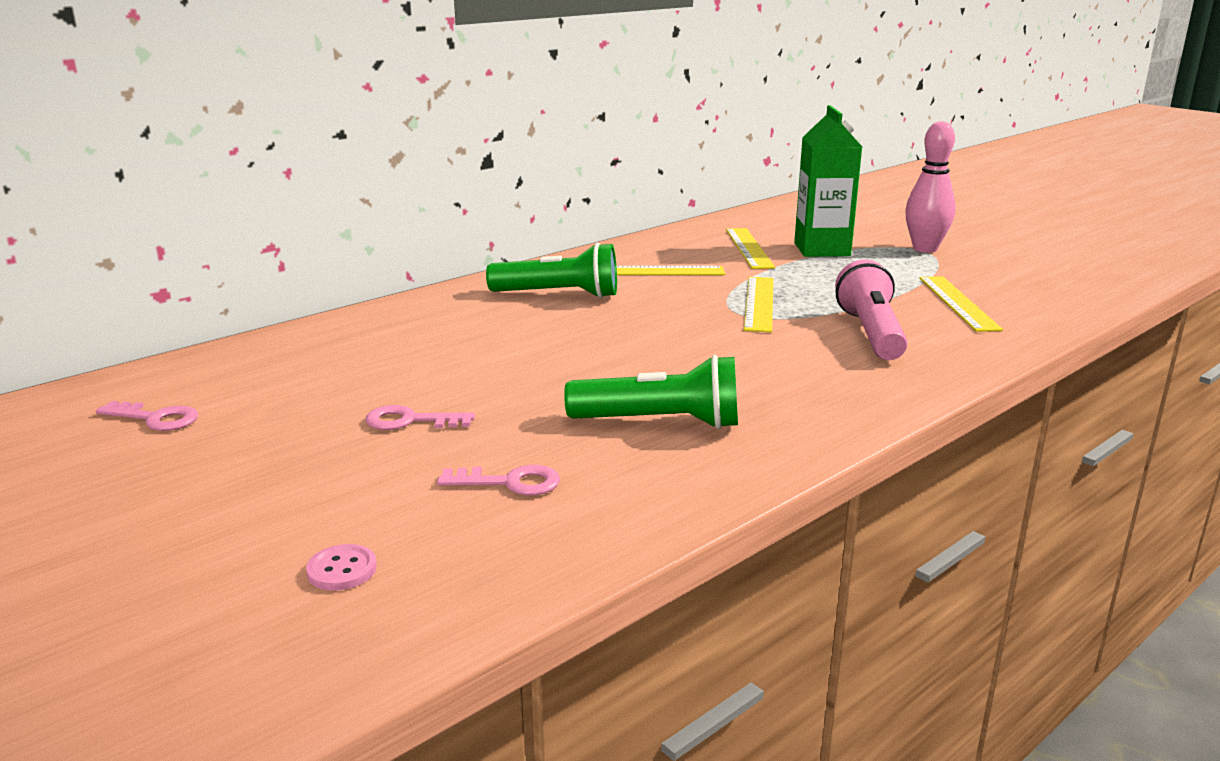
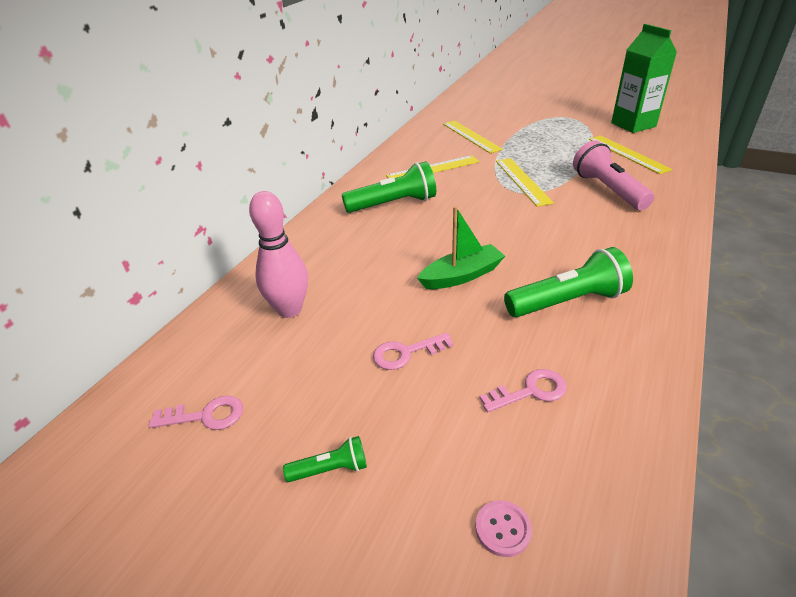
camera: 20 degrees left, 15 degrees up
green carton [794,105,862,257] -> green carton moved to [611,24,677,133]
pink bowling pin [905,121,956,253] -> pink bowling pin moved to [249,191,308,318]
none -> green flashlight [283,436,367,482]
none -> green boat [417,206,505,289]

